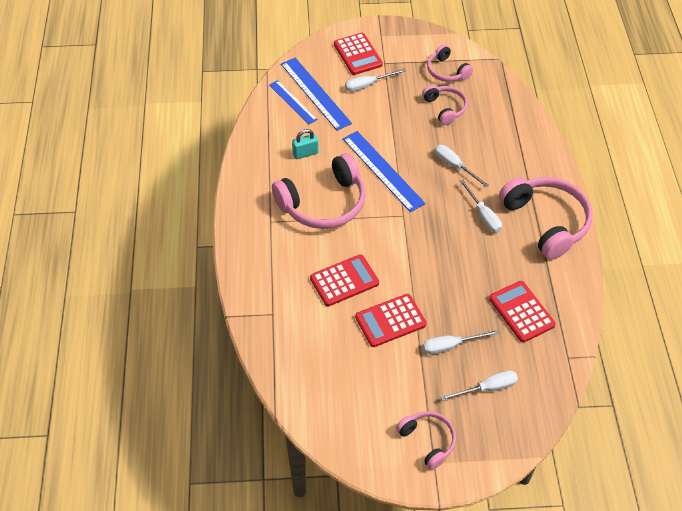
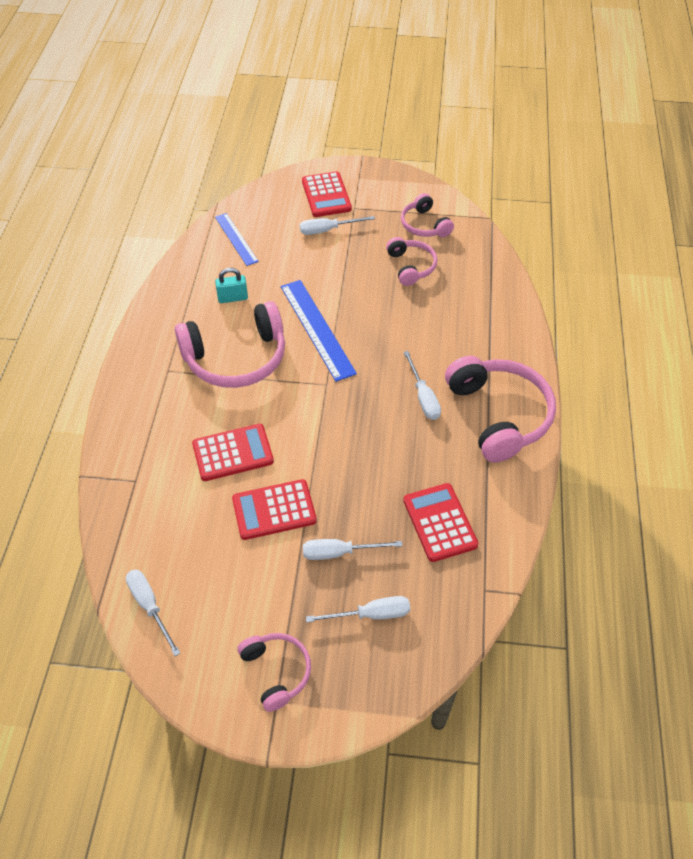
camera: 10 degrees right, 0 degrees up
blue ruler [281,58,352,131] -> none
white screwdriver [435,145,489,187] -> white screwdriver moved to [126,570,180,656]

